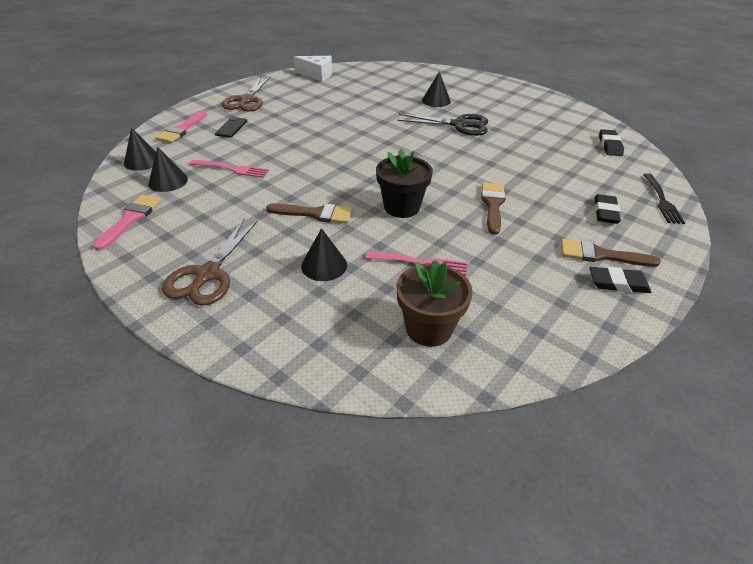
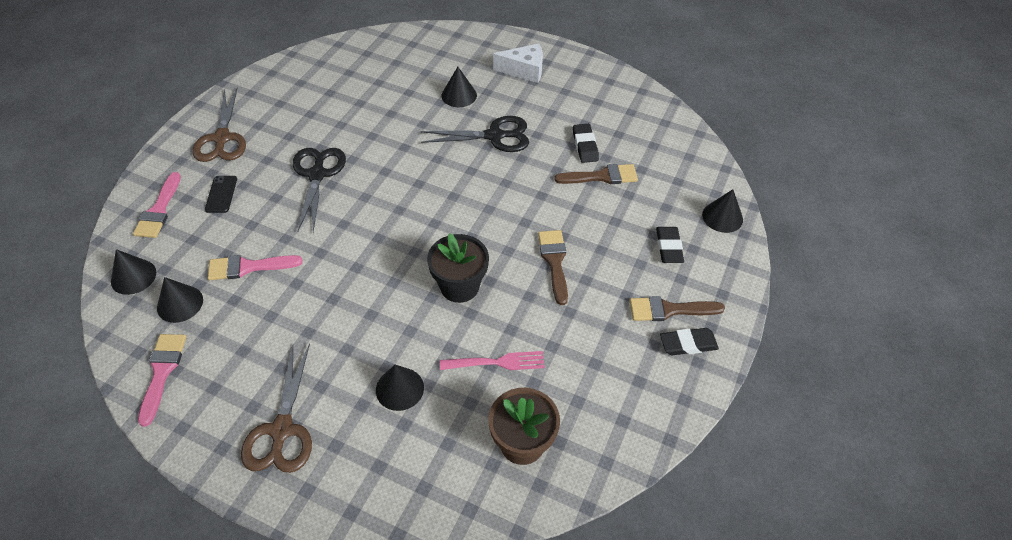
camera: 15 degrees left, 10 degrees up
pink fork [190,160,269,178] -> pink brush [208,255,303,280]
brown brush [266,203,353,223] -> brown brush moved to [554,164,638,184]
white cheese [293,56,332,82] -> white cheese moved to [493,44,543,83]
black eraser [599,129,624,156] -> black eraser moved to [573,124,599,163]
black fork [643,173,685,224] -> black cone [702,189,743,233]
none -> black scissors [293,148,346,232]

